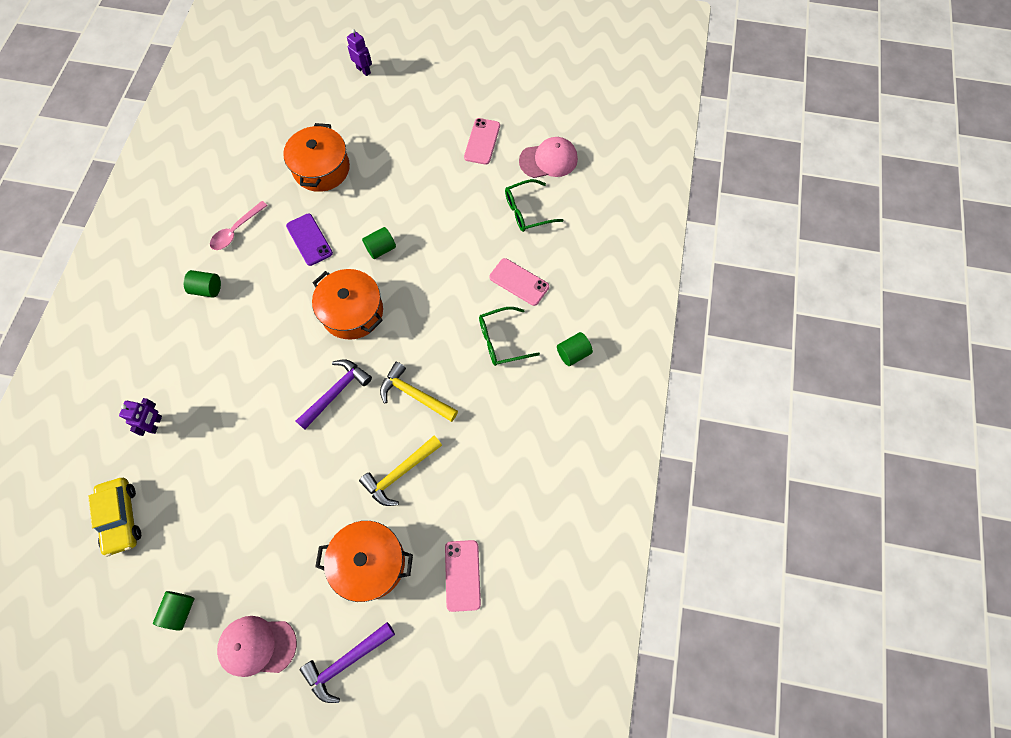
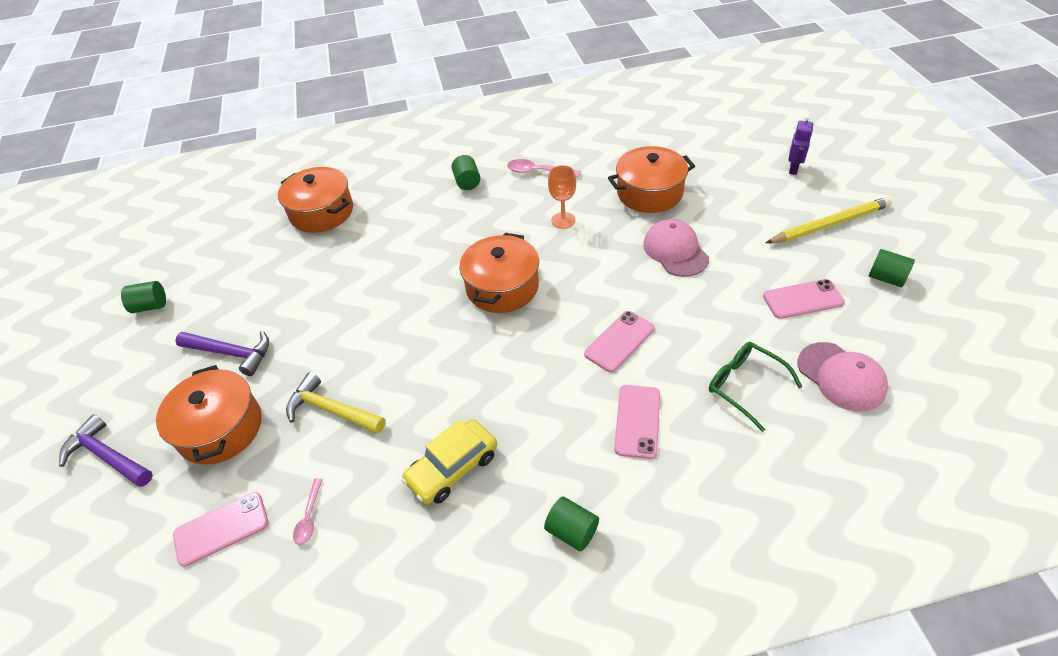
camera: 70 degrees right, 20 degrees down
yellow car [88,478,141,557] -> yellow car moved to [401,419,497,504]
purple robot [119,398,162,436] -> orange pot [278,167,353,233]
pink cap [217,616,297,677] -> pink cap moved to [643,219,709,277]
purple phone [286,214,333,266] -> orange goblet [548,165,576,229]
purple hammer [296,359,372,430] -> purple hammer moved to [175,331,269,376]
green cylinder [362,227,396,259] -> green cylinder moved to [869,249,915,287]
yellow hammer [380,362,458,422] -> none
green glasses [479,307,540,366] -> none
none -> pink spoon [293,478,323,545]
none -> pink phone [584,311,655,372]
none -> yellow pencil [766,197,892,243]

